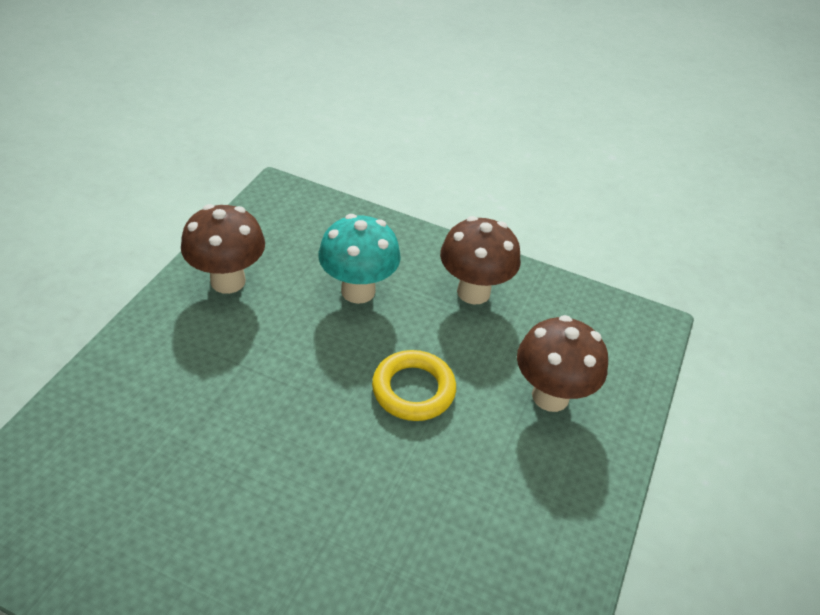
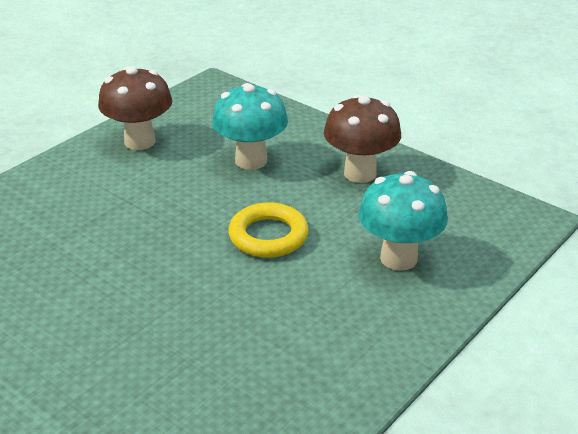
camera: 20 degrees right, 10 degrees down
brown mushroom [517,315,608,412] -> turquoise mushroom [358,171,448,271]

